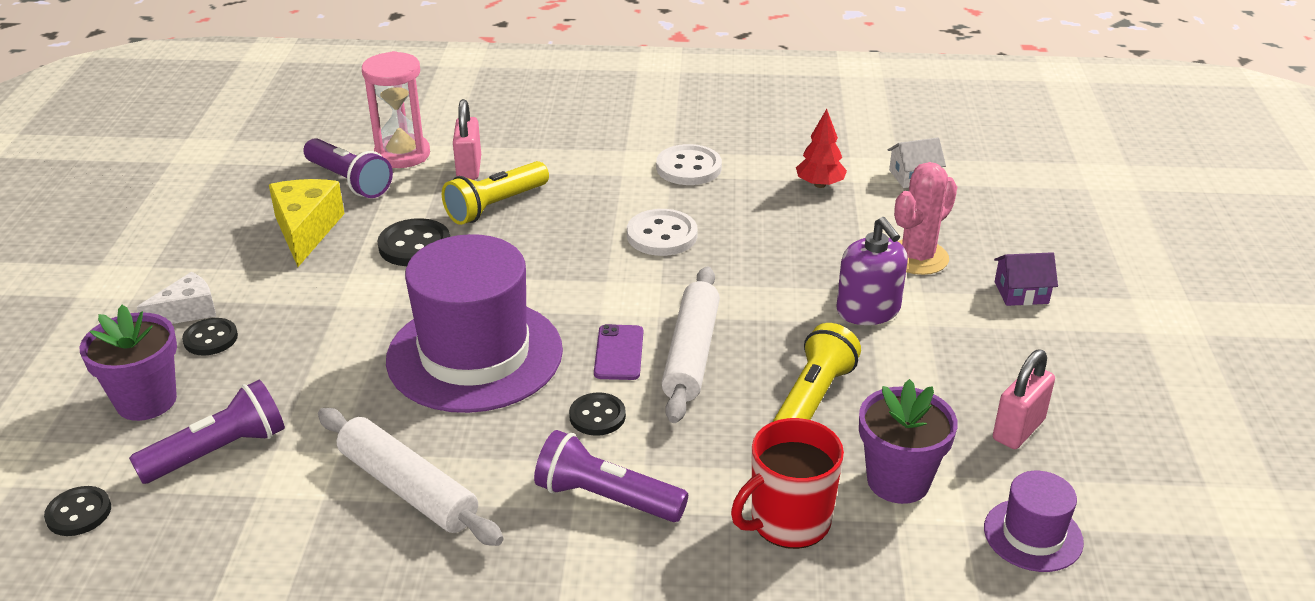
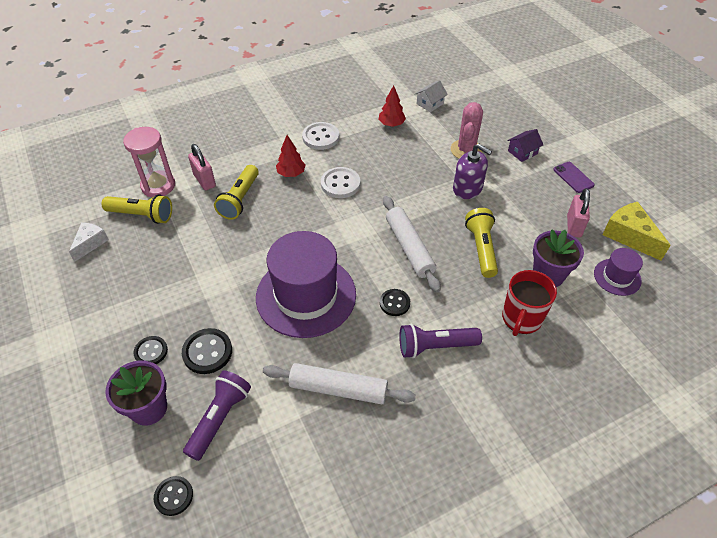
camera: 30 degrees left, 15 degrees up
white cheese [137,272,216,324] -> white cheese moved to [69,222,109,262]
yellow cheese [269,179,345,267] -> yellow cheese moved to [602,202,671,261]
purple flashlight [303,138,393,198] -> yellow flashlight [102,194,172,224]
black button [377,218,450,266] -> black button moved to [182,328,232,374]
purple phone [594,324,643,380] -> purple phone moved to [553,162,595,193]
none -> red tree [276,135,305,177]

